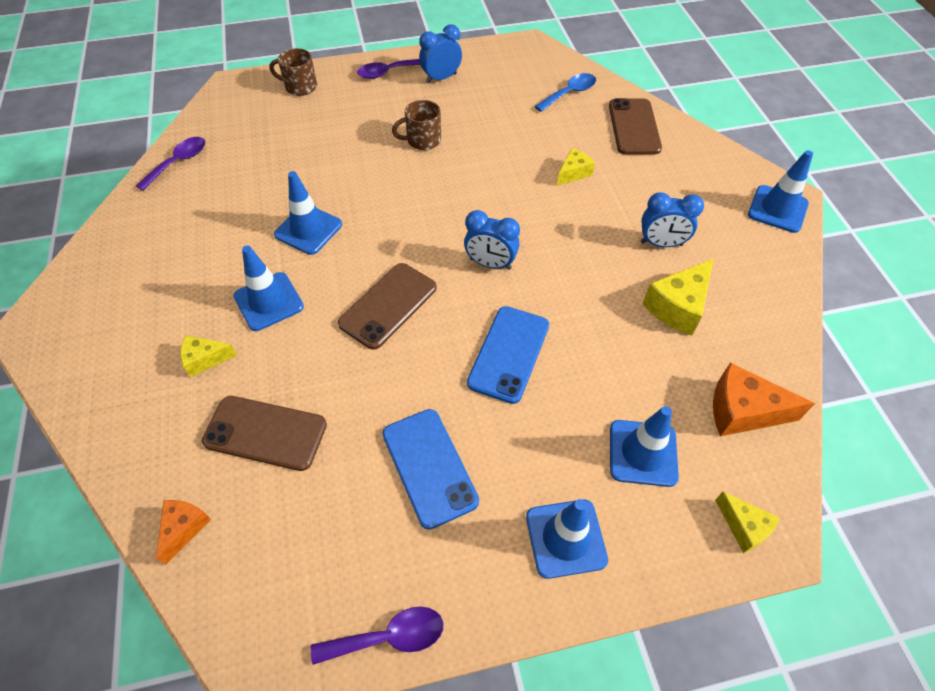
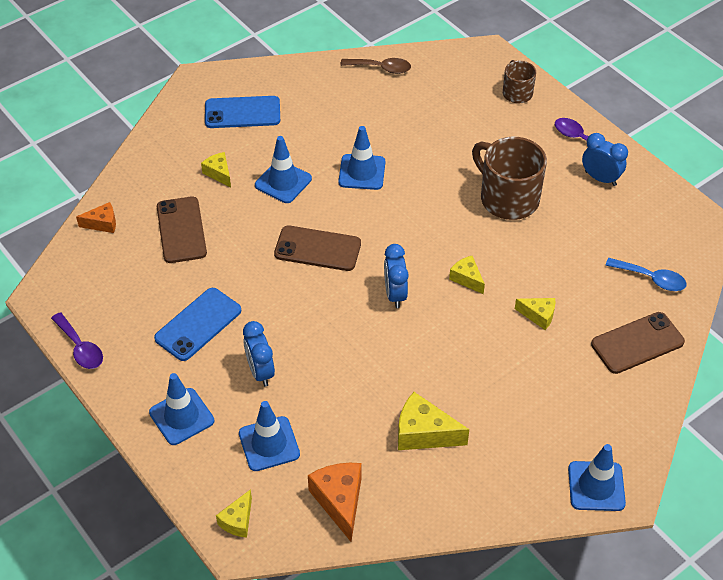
camera: 65 degrees right, 5 degrees down
purple spoon [136,137,205,191] -> brown spoon [340,58,411,74]
brown mug [392,100,441,150] -> brown mug [472,137,547,220], size x1.80
blue phone [467,306,549,404] -> blue phone moved to [205,96,280,128]
blue clock [641,192,704,247] -> blue clock moved to [243,321,275,387]
none -> yellow cheese [449,256,485,294]

